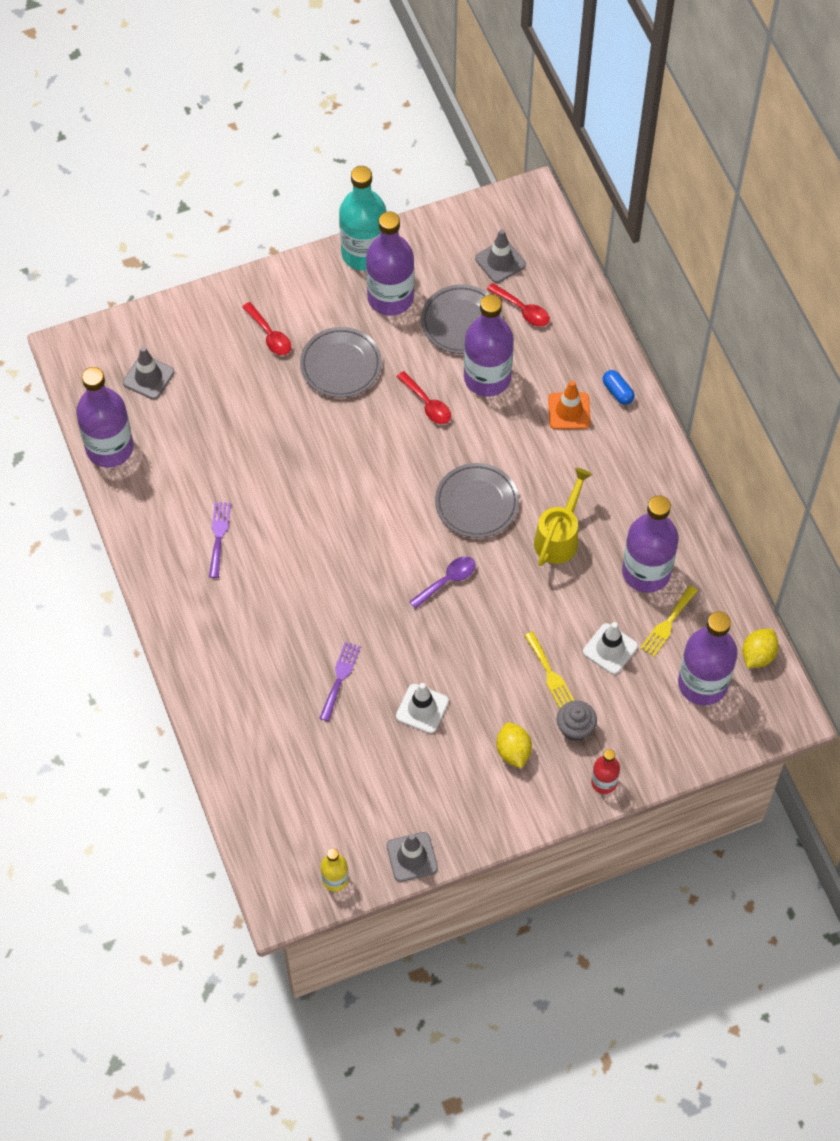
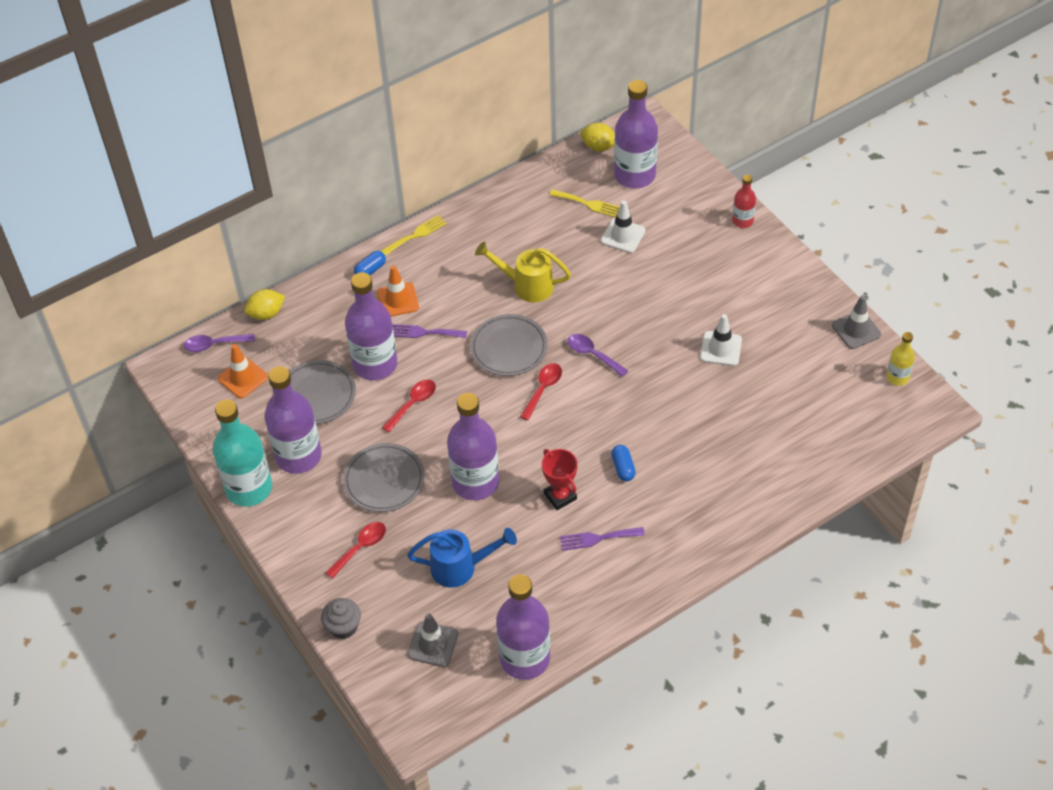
camera: 100 degrees left, 10 degrees down
purple fork [320,642,361,721] -> purple fork moved to [392,324,467,338]
grey traffic cone [475,229,526,283] -> orange traffic cone [218,344,268,398]
red spoon [487,283,550,327] -> red spoon moved to [520,363,562,421]
yellow lemon [496,722,532,769] -> yellow lemon moved to [244,289,285,320]
yellow fork [524,632,574,708] -> yellow fork moved to [381,215,446,256]
grey cupcake [557,701,597,741] -> grey cupcake moved to [321,598,361,639]
purple bottle [622,495,679,593] -> purple bottle moved to [447,393,499,500]
none -> purple spoon [184,334,255,352]
none -> blue watering can [407,528,517,588]
none -> red trophy [542,449,578,510]
none -> blue capsule [611,445,636,481]

